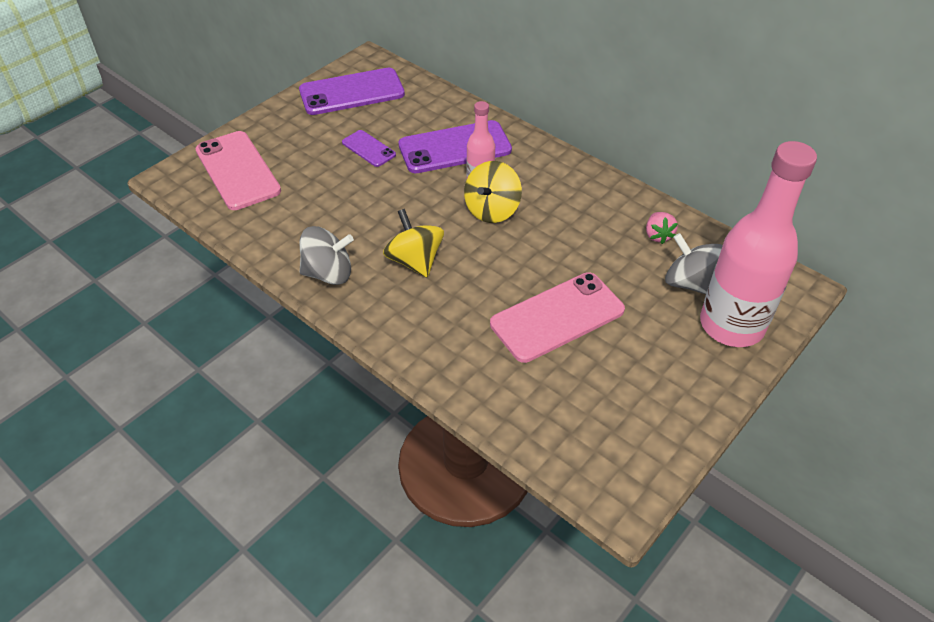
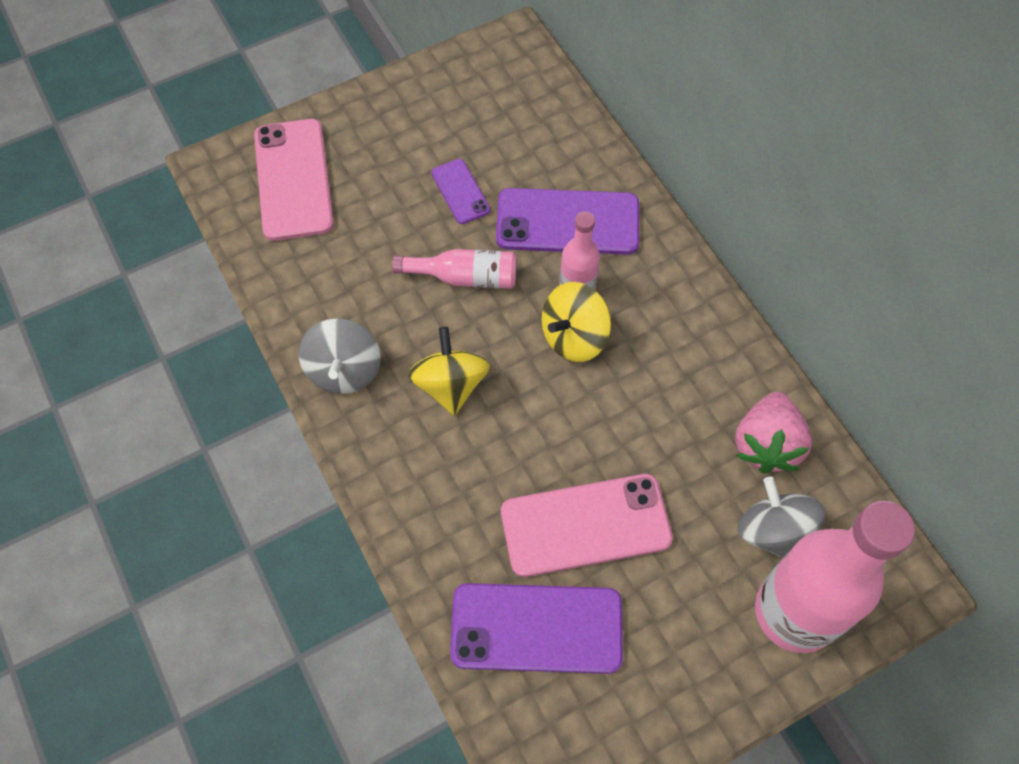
camera: 20 degrees right, 15 degrees up
purple phone [299,68,405,115] -> purple phone moved to [450,583,623,674]
grey spinning top [300,226,354,285] -> grey spinning top turned 75 degrees clockwise [299,318,381,394]
pink strawberry [646,212,678,244] -> pink strawberry [735,392,812,474], size x1.76
none -> pink bottle [392,249,517,289]

